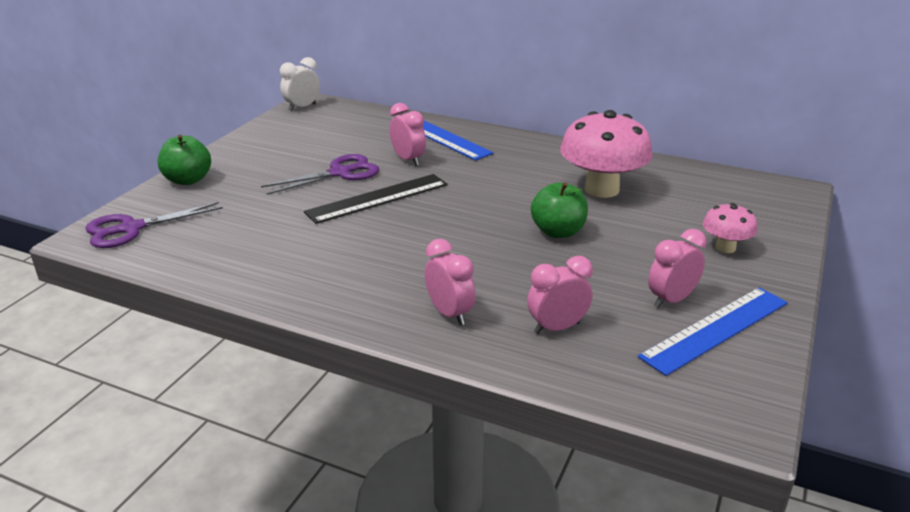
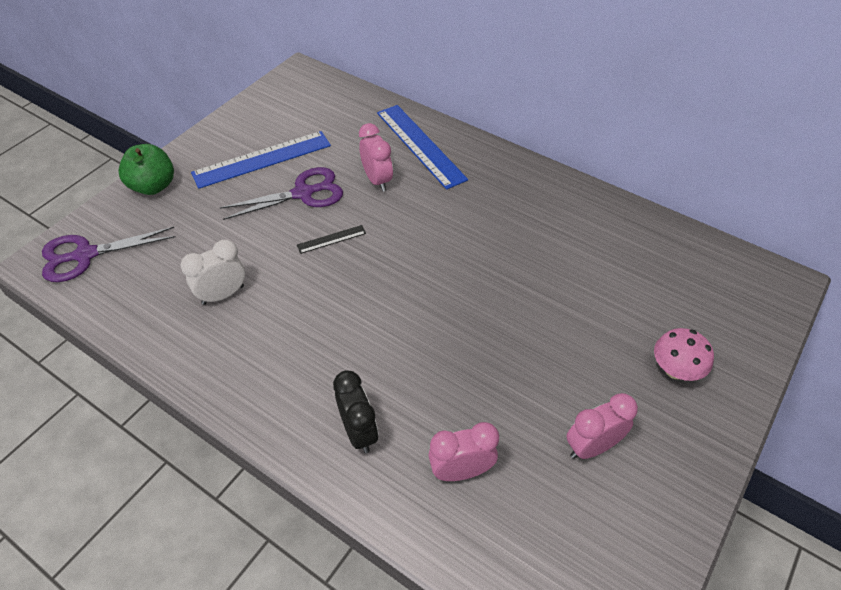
camera: 10 degrees right, 20 degrees up
white clock [280,57,320,111] -> white clock moved to [181,240,245,305]
black ruler [304,174,448,224] -> black ruler [297,225,366,254], size x0.45
pink clock [425,239,476,326] -> black clock [333,371,378,453]
green apple [531,182,588,238] -> none
pink mushroom [560,110,653,198] -> none
blue ruler [638,287,788,376] -> blue ruler moved to [191,131,331,189]

